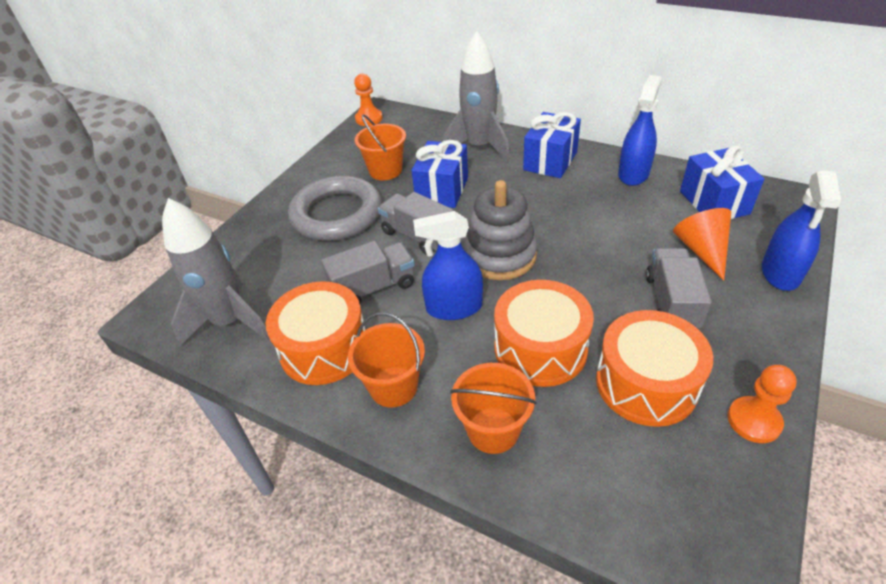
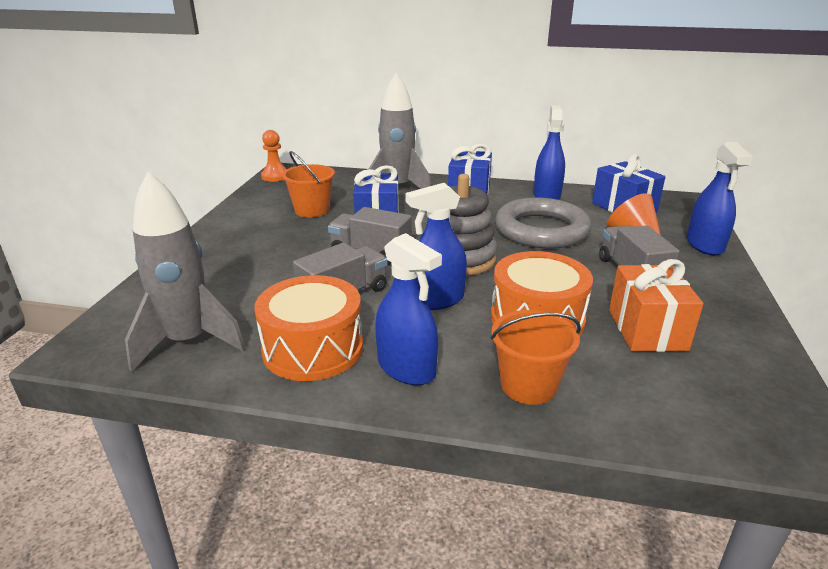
camera: 20 degrees left, 15 degrees down
grey ring [288,176,382,241] -> grey ring moved to [495,197,592,249]
orange bucket [348,312,425,408] -> blue spray bottle [375,233,442,385]
orange drum [596,310,713,427] -> orange gift [609,259,704,352]
orange pawn [728,365,797,443] -> none

